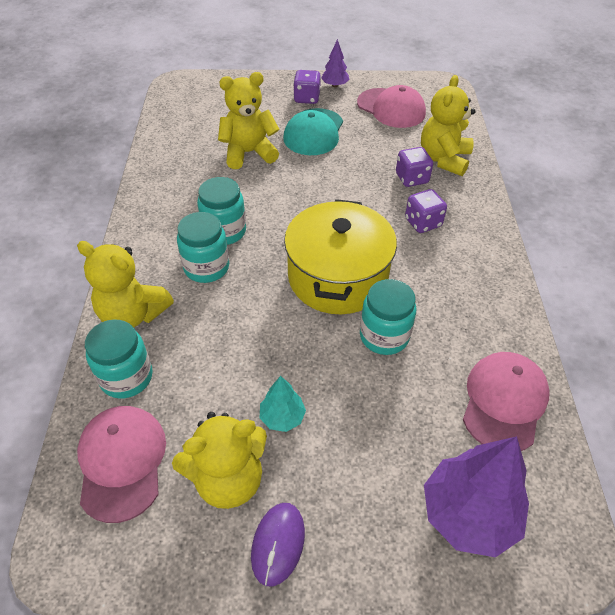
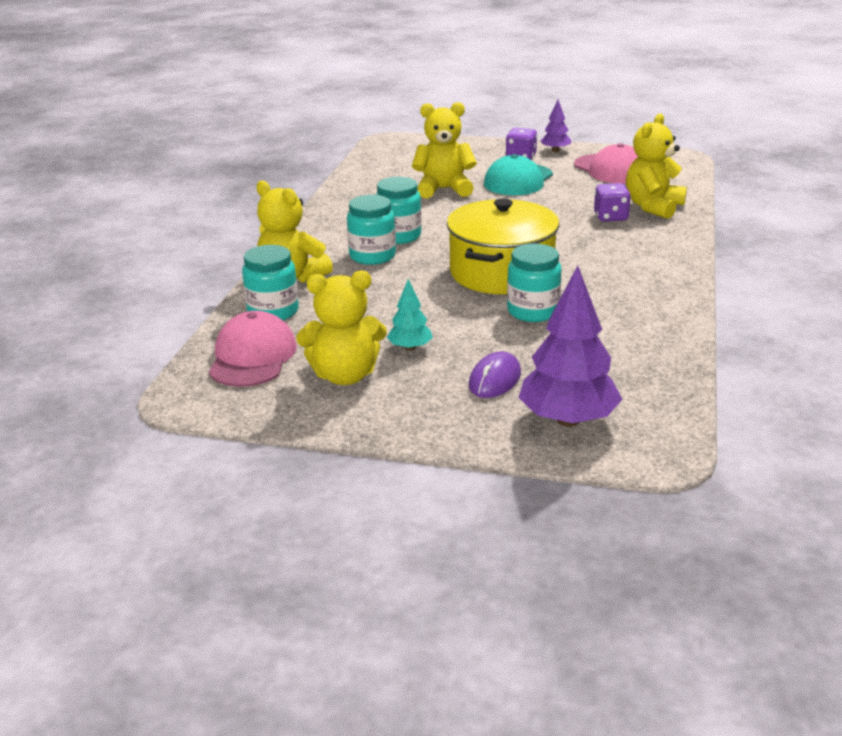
camera: 15 degrees right, 20 degrees down
purple mouse [251,503,305,587] -> purple mouse moved to [469,352,521,398]
purple dice [405,189,447,233] -> none
pink cap [463,352,549,451] -> none

